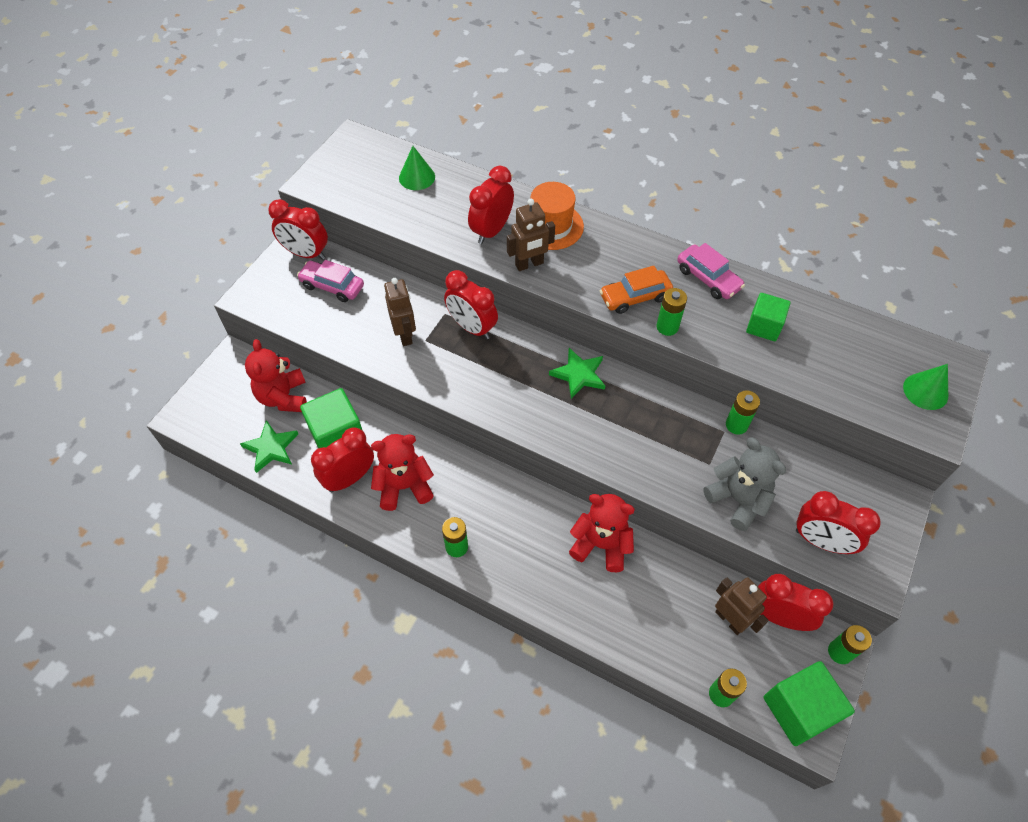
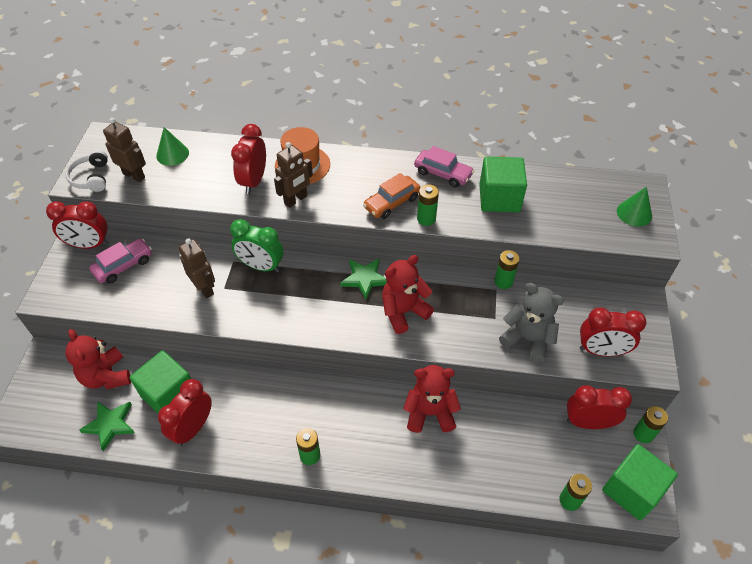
camera: 20 degrees left, 5 degrees down
pink car [297,260,364,302] -> pink car turned 135 degrees clockwise [90,238,152,284]
red teddy bear [371,434,434,511] -> red teddy bear moved to [382,255,434,334]
red clock [444,270,498,339] -> green clock [230,219,284,272]
brown robot [715,577,769,635] -> brown robot moved to [103,118,146,182]
green cube [746,293,790,341] -> green cube [479,157,527,212], size x1.55
none -> white headphones [65,150,108,192]

